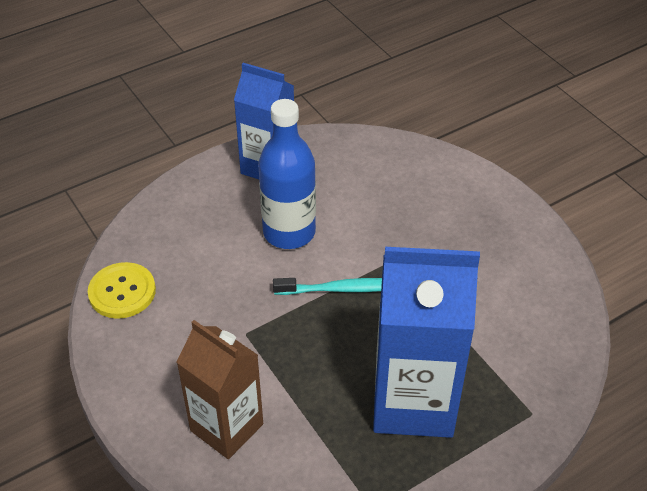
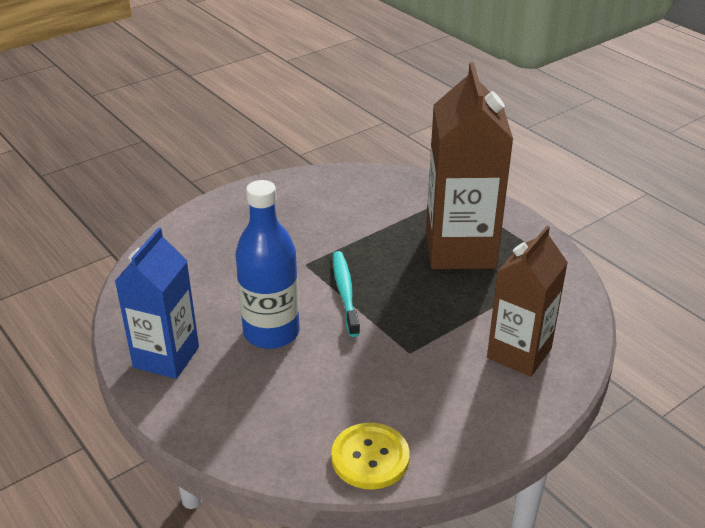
camera: 95 degrees left, 10 degrees down
blue carton [373,247,480,438] -> brown carton [426,62,513,269]

